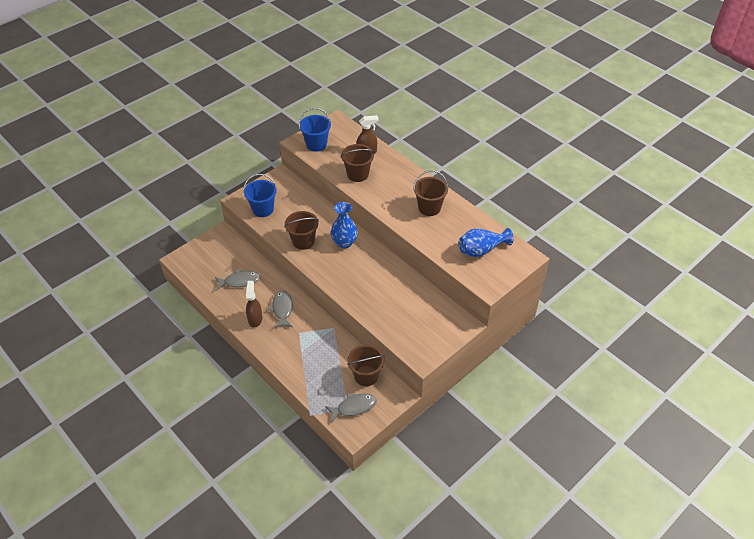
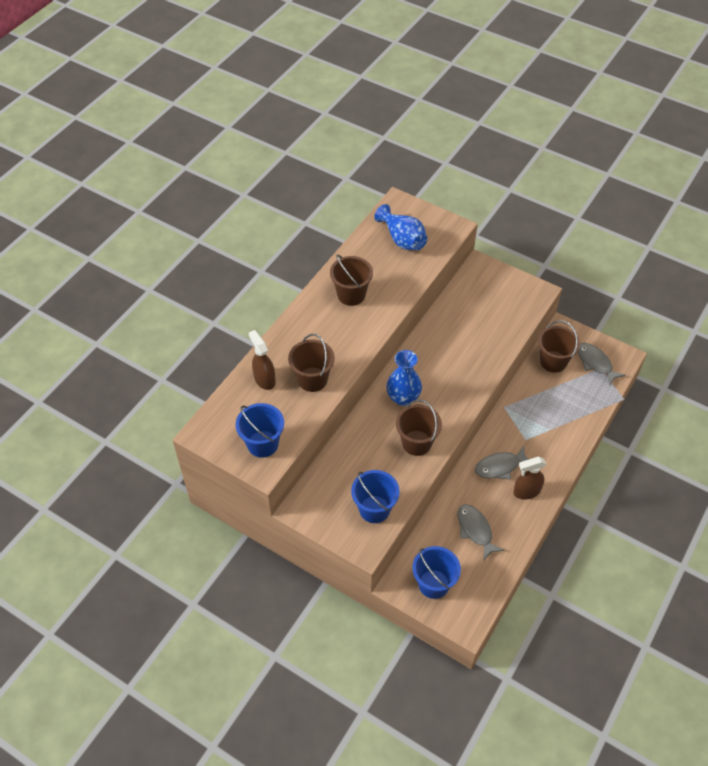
camera: 105 degrees left, 5 degrees up
none -> blue bucket [412,546,461,599]

